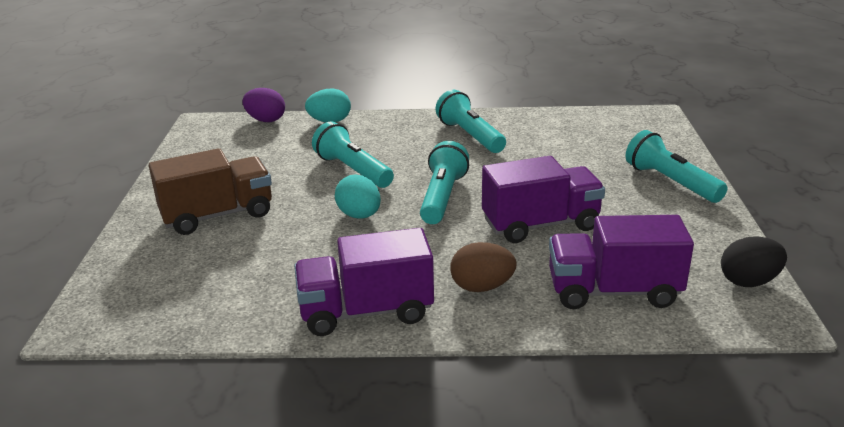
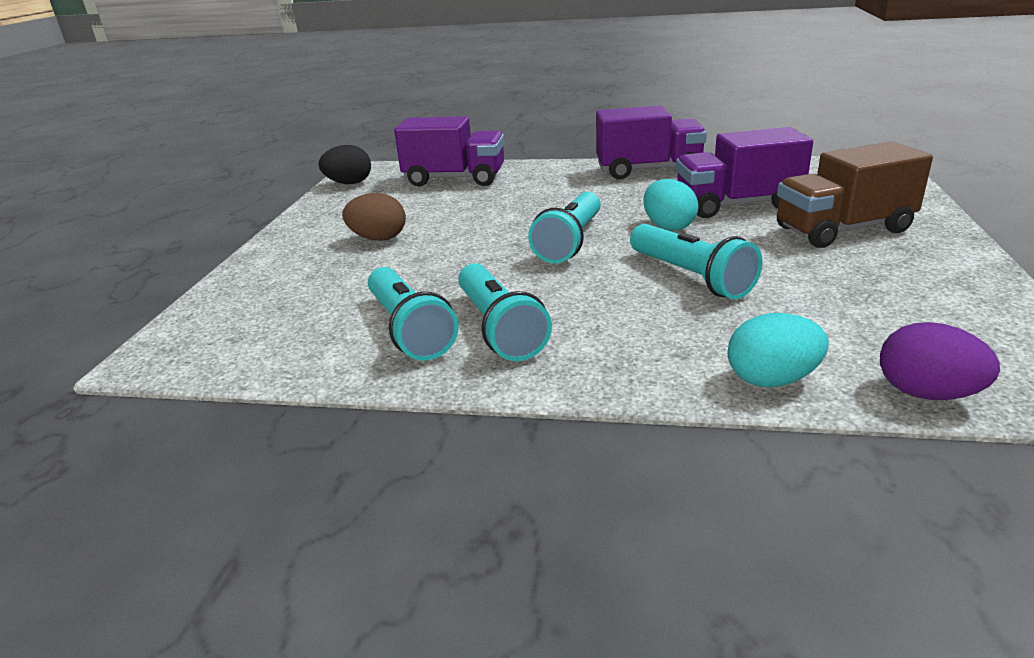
camera: 170 degrees left, 0 degrees up
brown egg [450,242,517,292] -> brown egg moved to [342,193,406,241]
purple truck [482,156,605,243] -> purple truck moved to [676,127,813,218]
turquoise flashlight [625,130,728,203] -> turquoise flashlight moved to [368,267,459,361]

